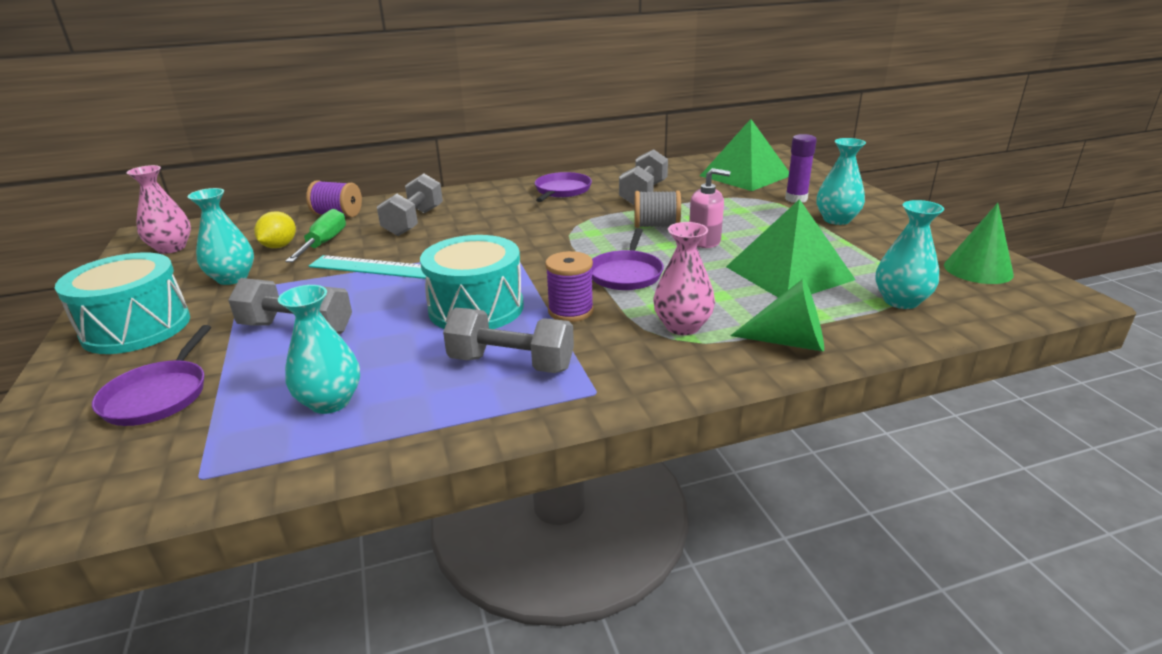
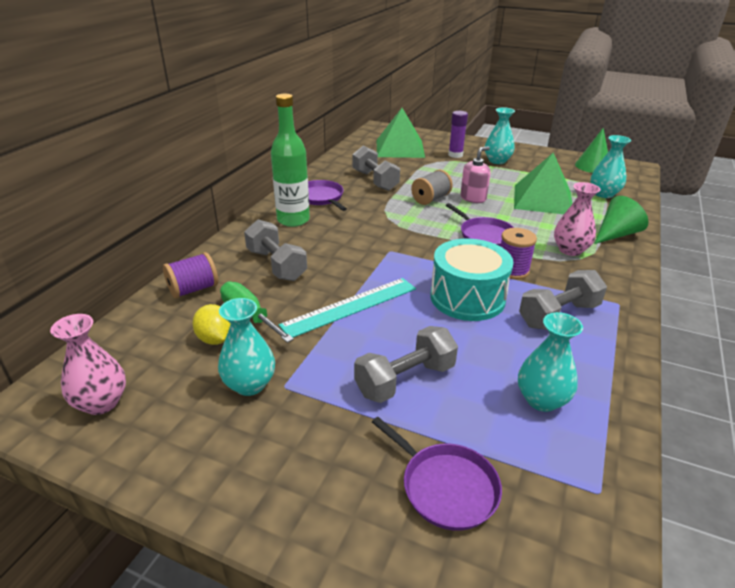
camera: 50 degrees left, 5 degrees up
turquoise drum [55,253,190,354] -> none
none -> green bottle [271,94,310,227]

